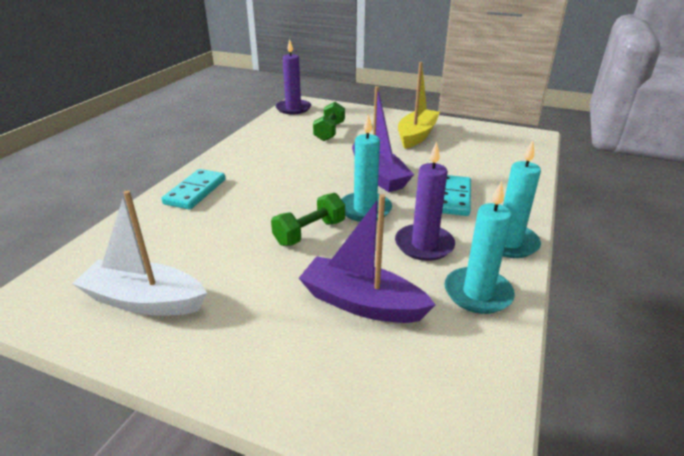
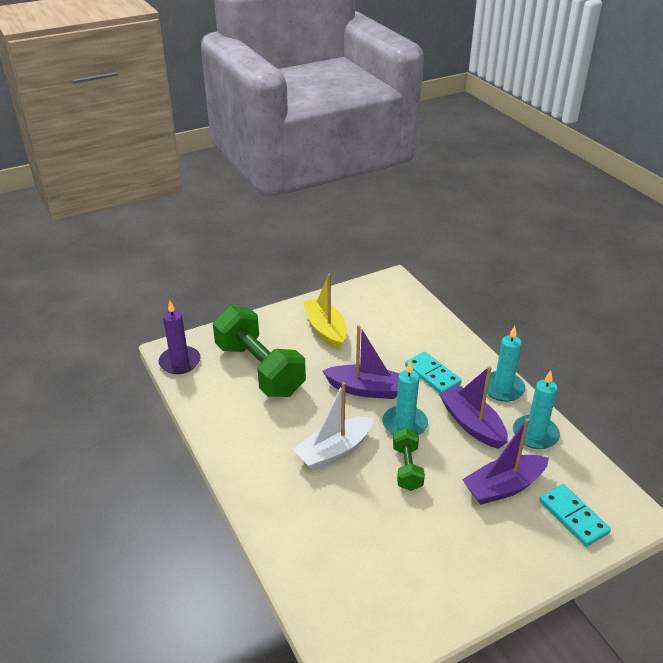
camera: 50 degrees left, 5 degrees up
white boat [72,190,207,316] -> white boat moved to [293,382,374,471]
turquoise domino [161,169,226,210] -> turquoise domino moved to [539,484,611,547]
green dumbbell [313,102,345,141] -> green dumbbell [213,306,306,397], size x2.02
purple candle [395,142,455,261] -> purple boat [439,366,508,449]

